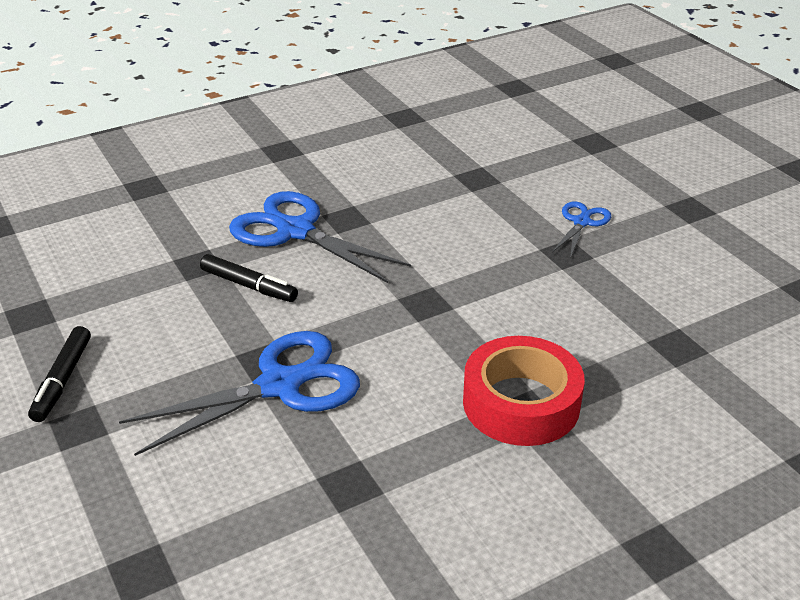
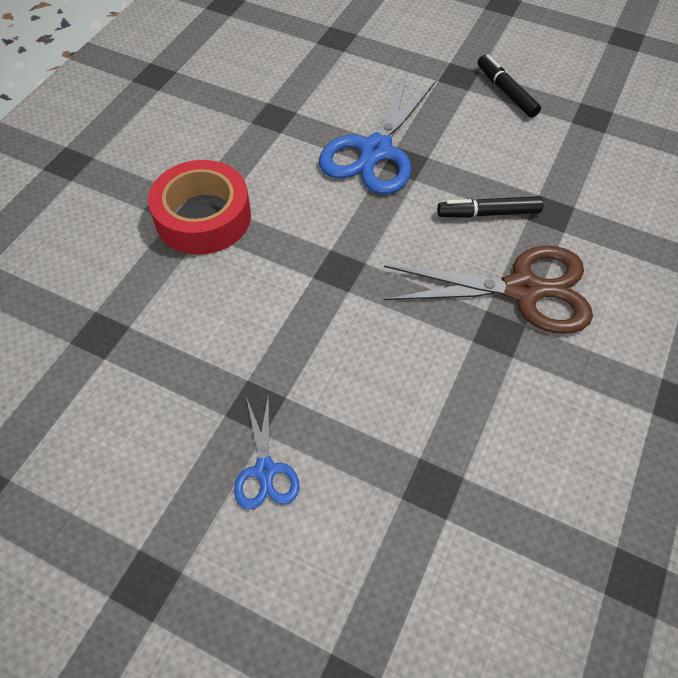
camera: 145 degrees right, 20 degrees up
blue scissors [229,191,411,283] -> brown scissors [384,246,593,334]

